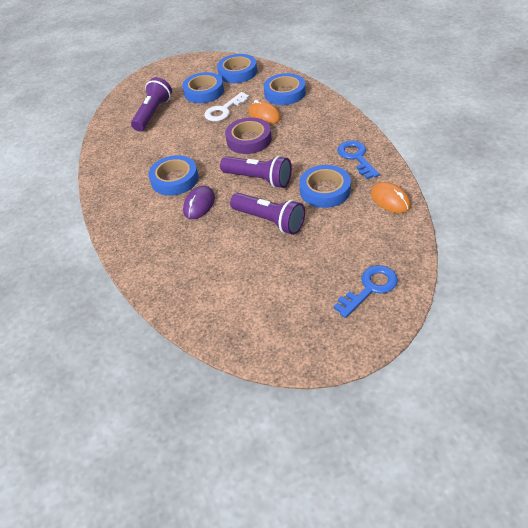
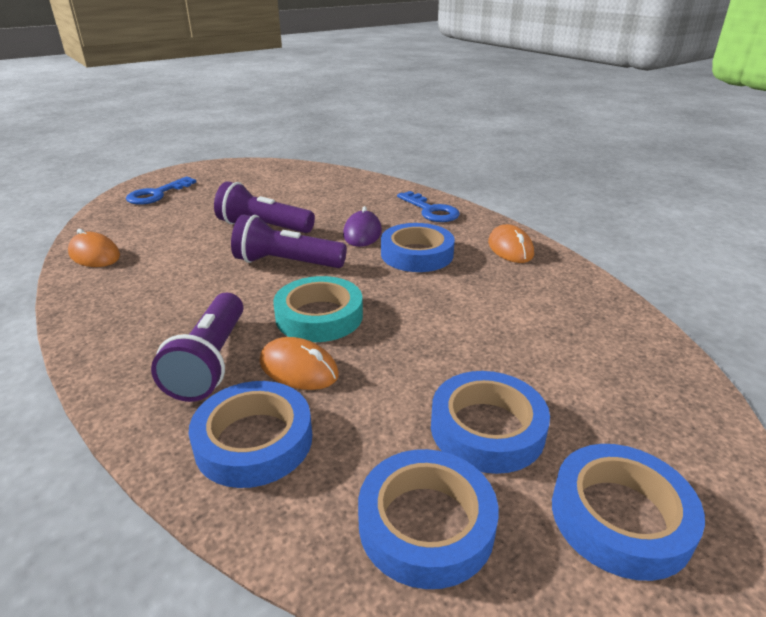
camera: 160 degrees right, 15 degrees down
purple flashlight [131,77,172,131] -> purple flashlight moved to [151,293,243,402]
white key [204,92,249,121] -> none
purple tape [225,117,271,154] -> turquoise tape [273,276,363,342]
blue tape [299,165,351,208] -> blue tape moved to [552,444,705,581]
blue key [337,141,380,179] -> blue key moved to [397,191,460,222]
none -> orange mouse [488,224,534,263]

